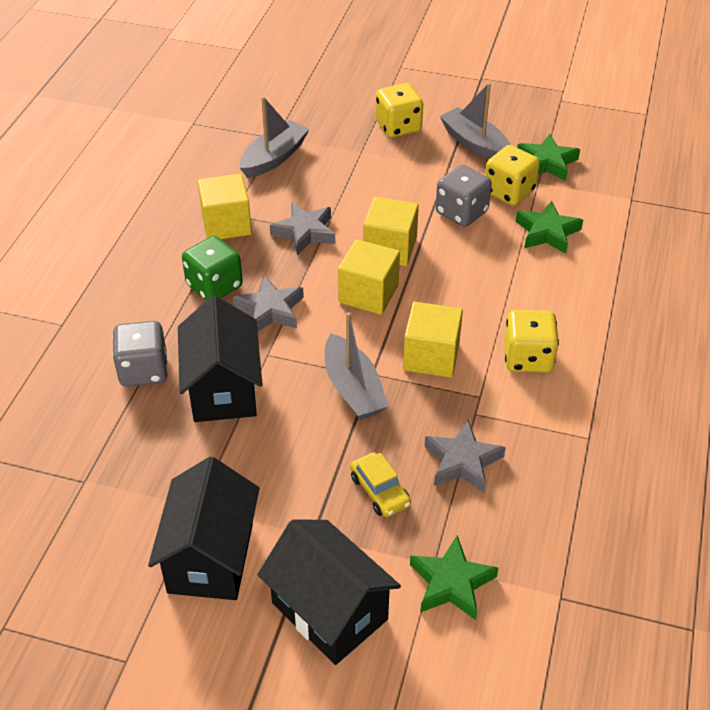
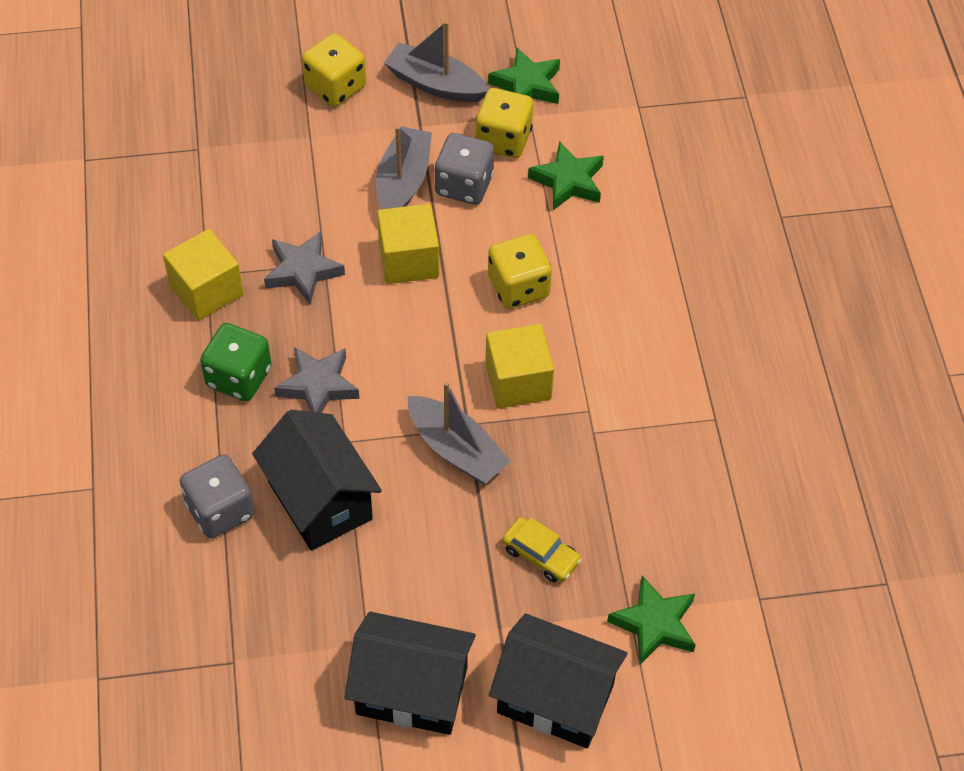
camera: 25 degrees left, 10 degrees up
black house [148,457,260,600] -> black house turned 60 degrees counterclockwise [345,612,476,735]
grey boat [240,96,310,178] -> grey boat moved to [376,126,432,209]
yellow cube [338,239,400,315] -> none
grey star [424,420,506,493] -> none
yellow dice [504,310,559,373] -> yellow dice moved to [488,234,552,309]

